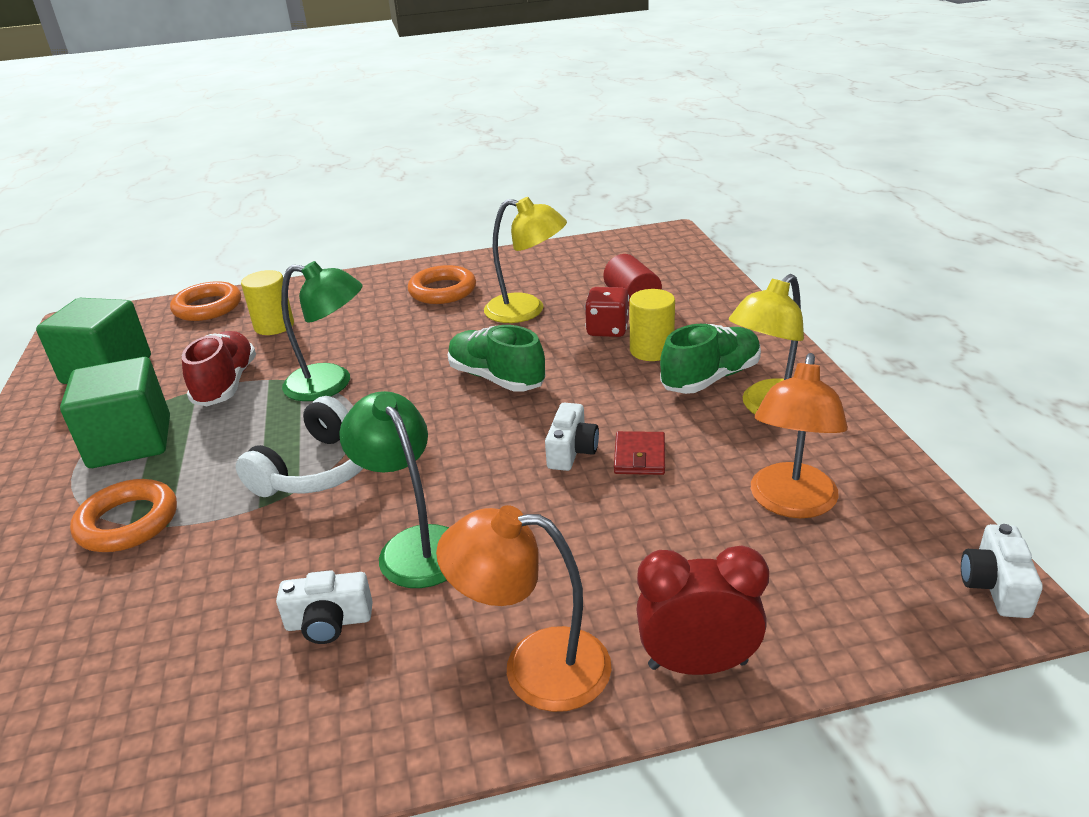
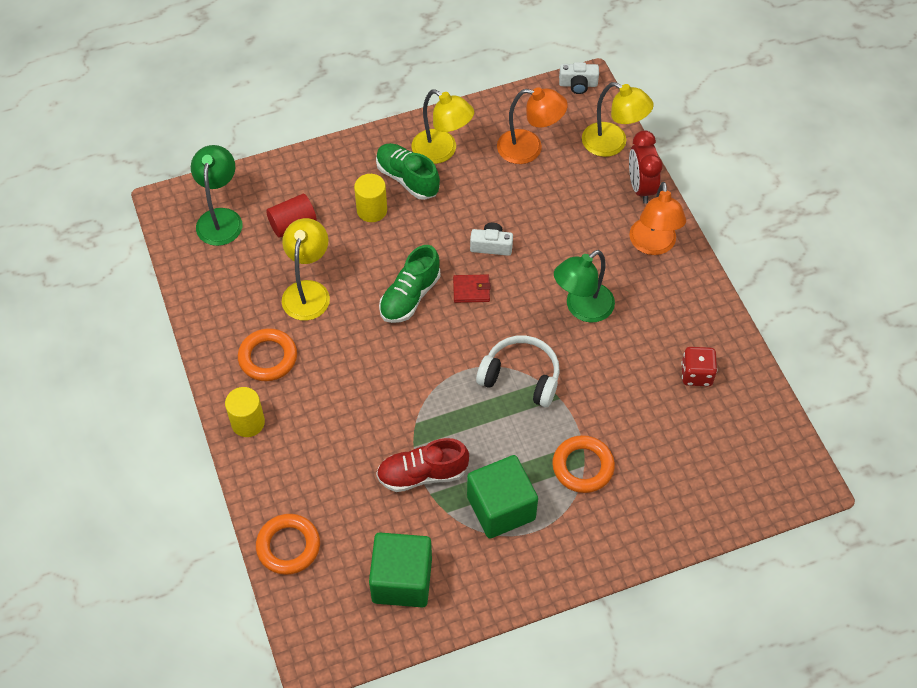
camera: 100 degrees left, 25 degrees up
yellow cylinder [241,270,294,335] -> yellow cylinder moved to [225,387,265,437]
white camera [276,570,373,644] -> none
green lamp [281,261,363,401] -> green lamp moved to [191,145,242,246]
red dice [585,287,629,337] -> red dice moved to [681,347,717,386]
red wallet [614,431,665,475] -> red wallet moved to [453,274,491,303]
none -> yellow lamp [582,82,654,157]

